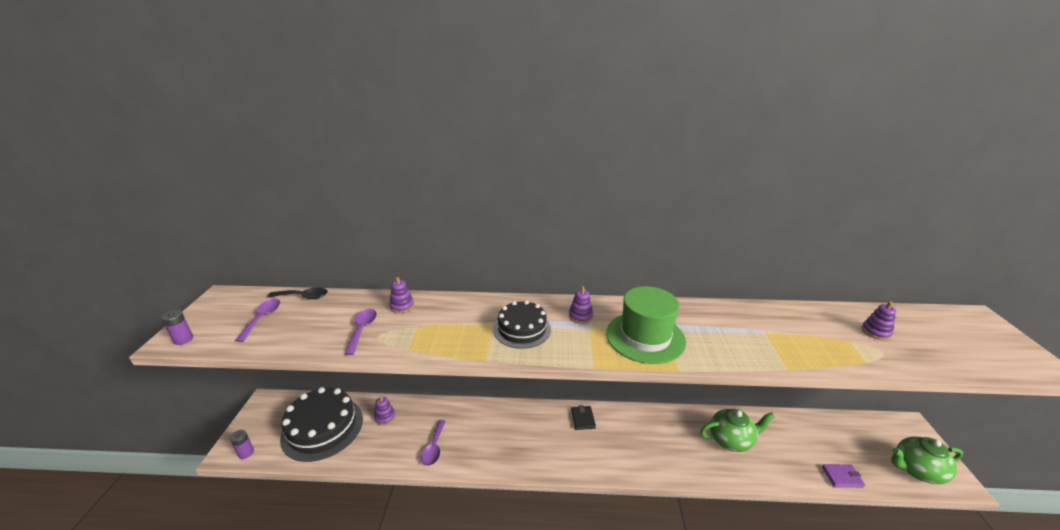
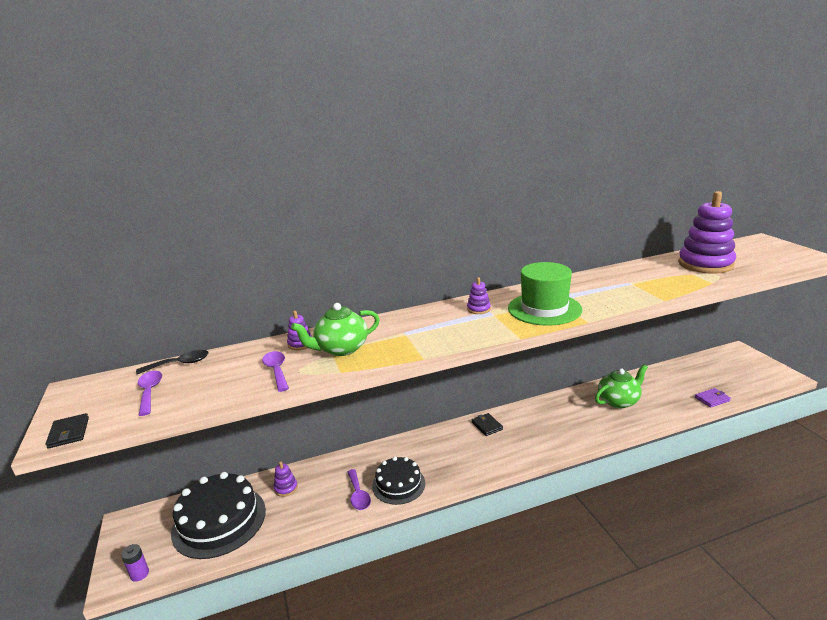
camera: 20 degrees left, 5 degrees down
purple battery [161,310,193,345] -> black wallet [45,413,89,449]
black cake [494,300,551,349] -> black cake moved to [372,457,425,505]
purple stacking toy [862,301,896,340] -> purple stacking toy [678,191,736,274], size x2.39
green teapot [891,437,963,484] -> green teapot moved to [291,303,380,356]

